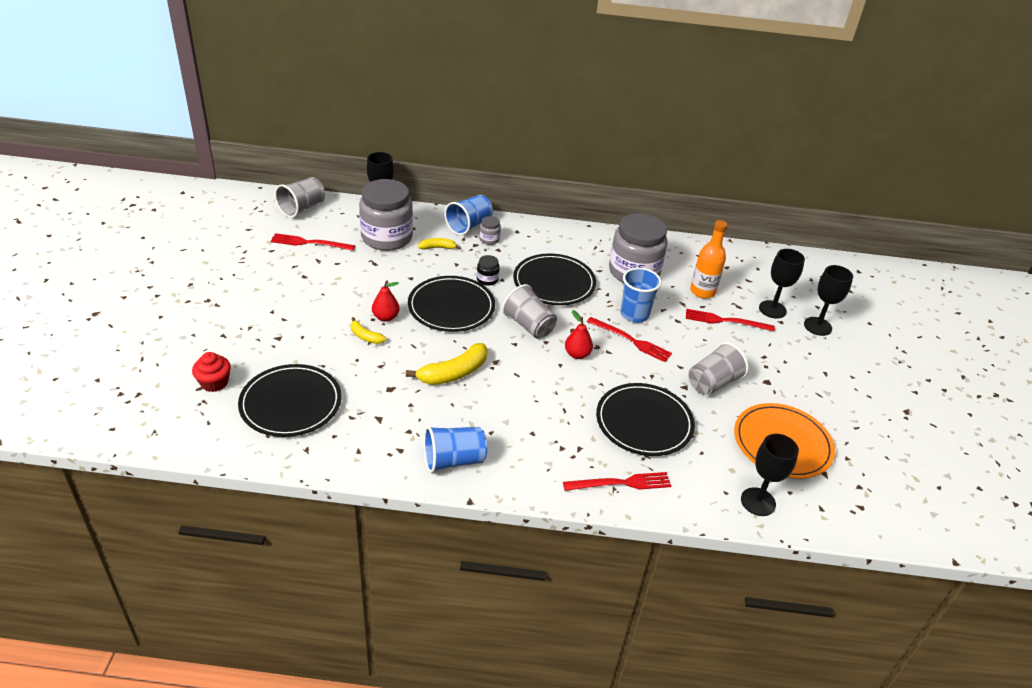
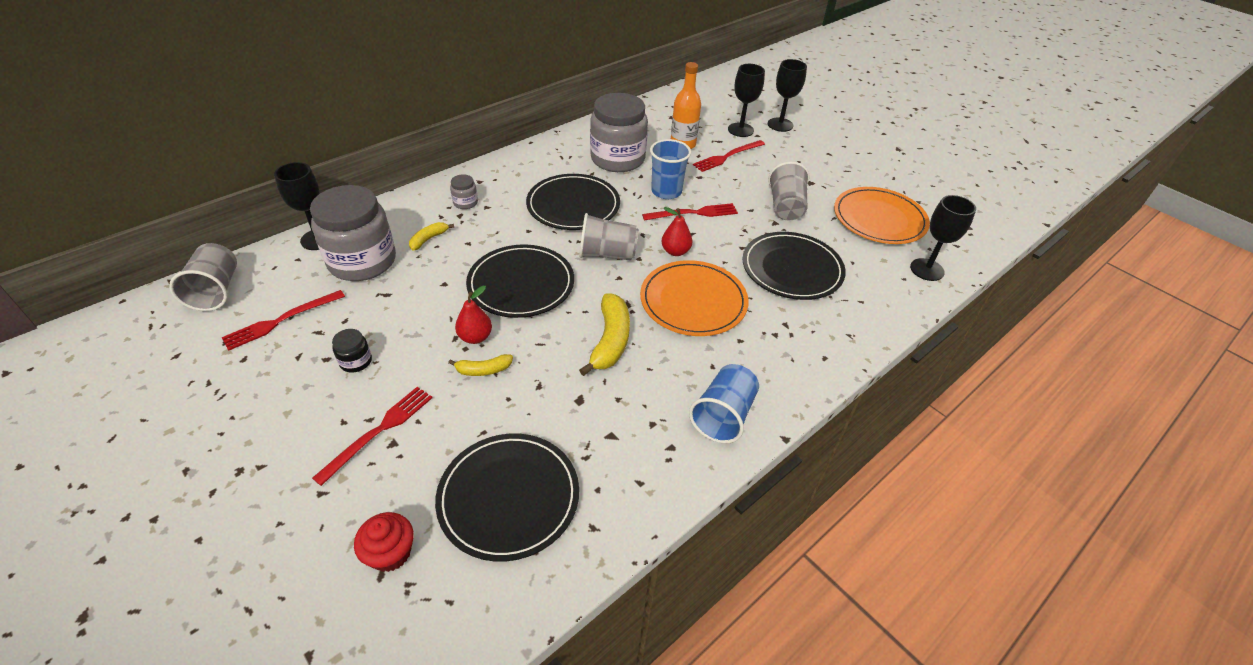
camera: 45 degrees left, 5 degrees up
blue cup [444,195,493,235] -> none
black jar [477,255,500,286] -> black jar moved to [332,329,372,373]
red fork [563,472,671,491] -> red fork moved to [312,387,433,486]
none -> orange plate [640,260,749,336]

